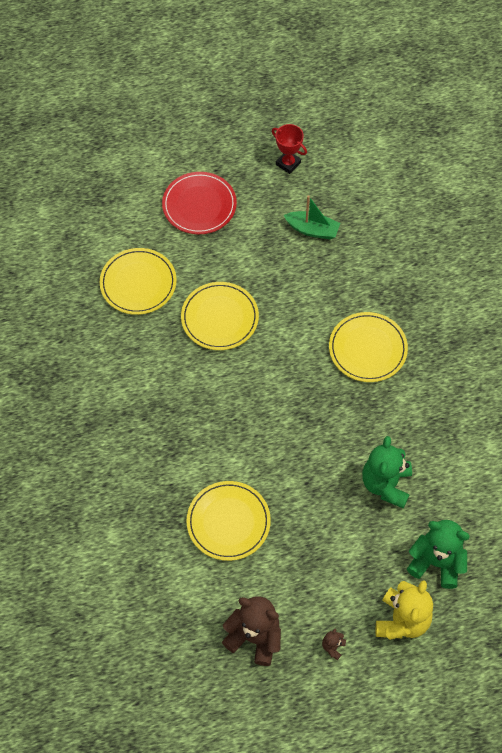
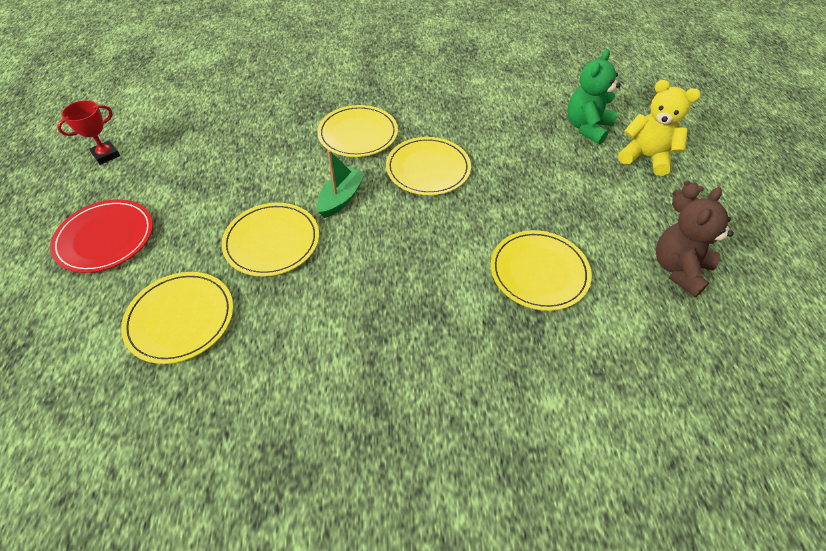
camera: 80 degrees left, 10 degrees down
green boat [283,195,340,239] -> green boat moved to [317,150,365,218]
green teddy bear [362,436,412,509] -> none
none -> yellow plate [386,137,471,195]

